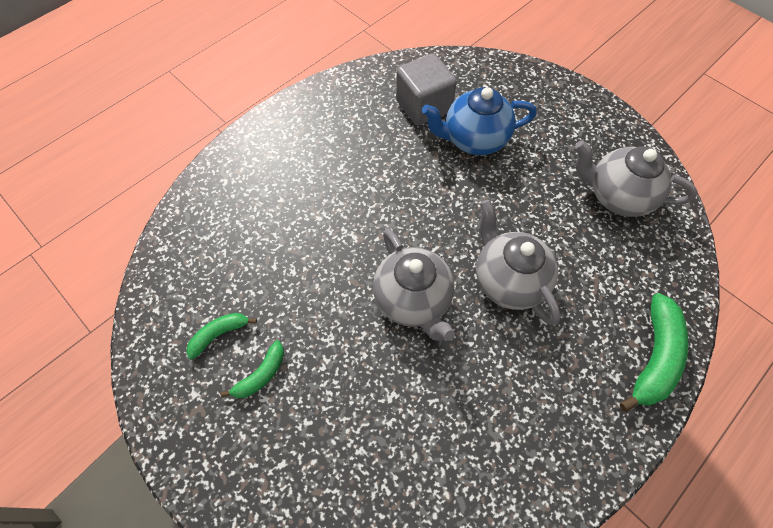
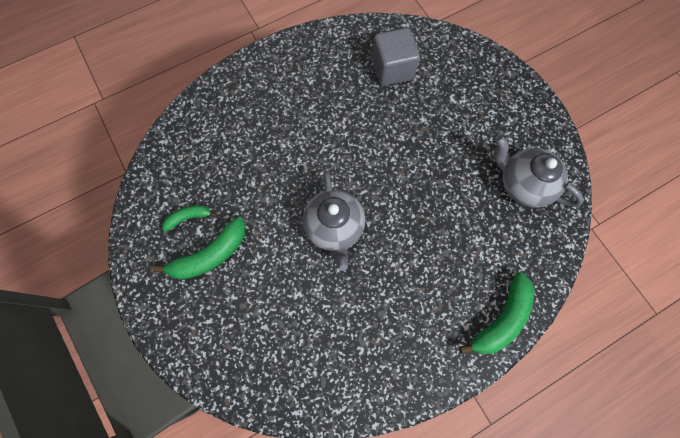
camera: 15 degrees right, 10 degrees up
green banana [221,340,284,398] -> green banana [152,217,246,280], size x1.77
blue teapot [422,87,537,155] -> none
grey teapot [476,200,561,325] -> none

